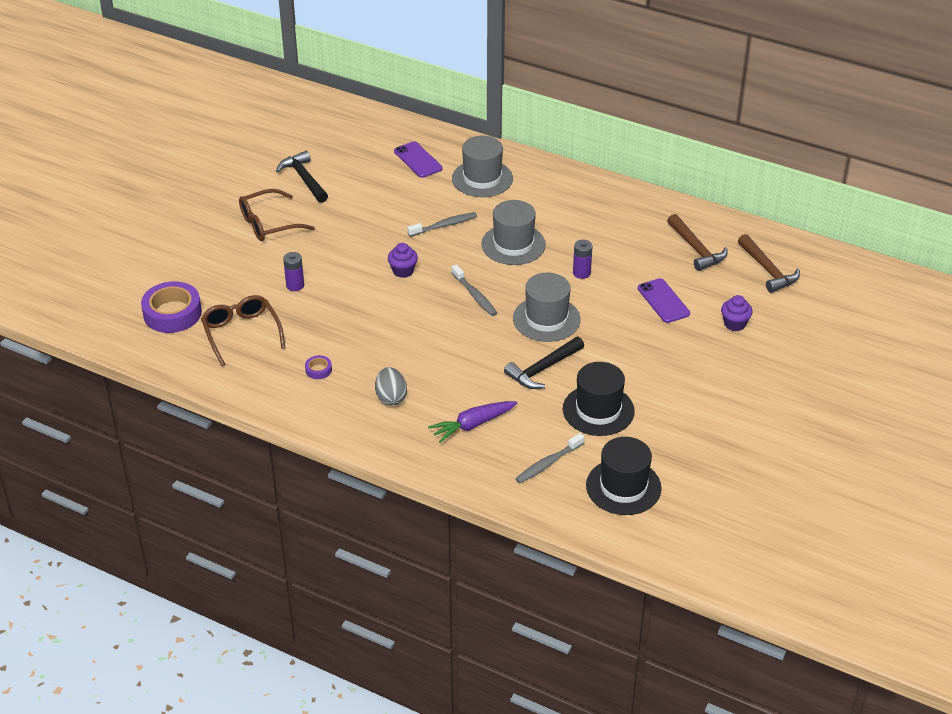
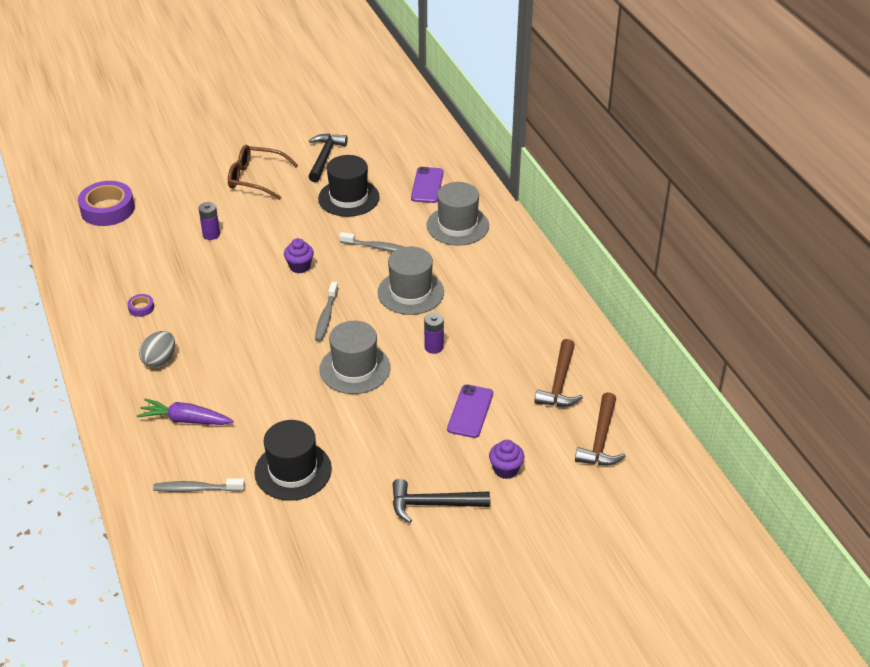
camera: 40 degrees right, 0 degrees up
brown glasses [201,295,285,366] -> none
black hammer [504,337,584,389] -> black hammer moved to [393,479,490,523]
black hat [586,437,662,515] -> black hat moved to [318,155,380,217]

